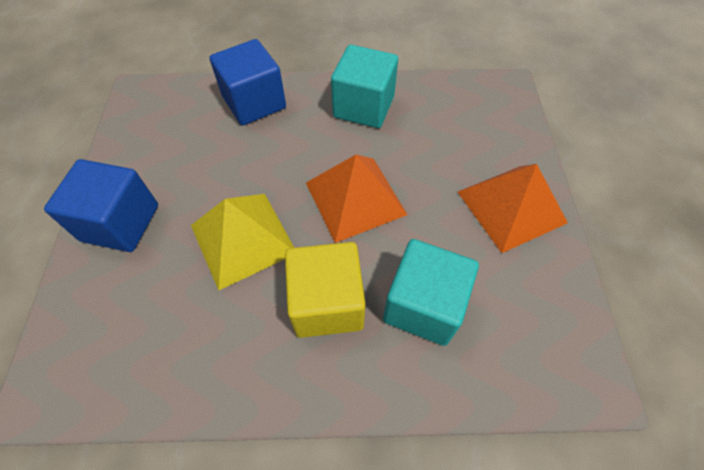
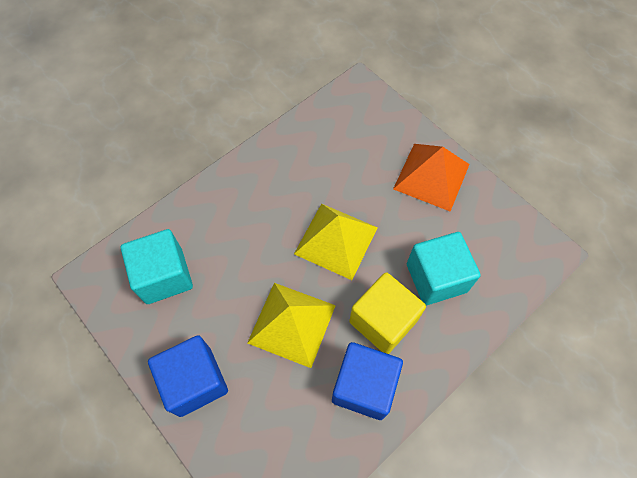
camera: 40 degrees left, 5 degrees up
blue cube [210,39,286,125] -> blue cube moved to [332,342,403,420]
orange pyramid [306,154,408,243] -> yellow pyramid [294,204,378,280]
turquoise cube [331,45,398,128] -> turquoise cube moved to [121,229,193,304]

